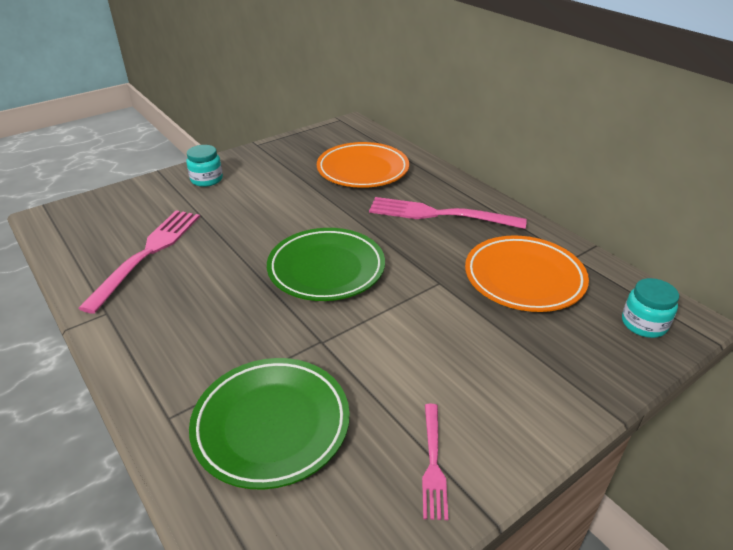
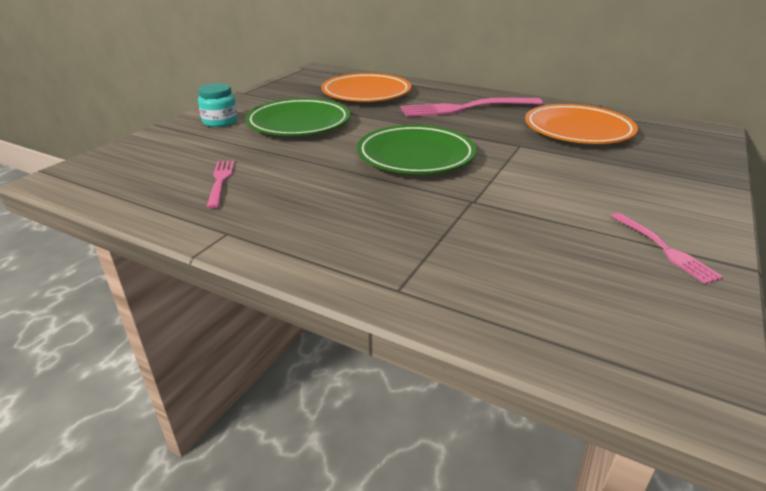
camera: 25 degrees left, 5 degrees down
pink fork [78,210,200,314] -> pink fork [207,160,235,209], size x0.53
green plate [189,358,350,490] -> green plate moved to [245,98,350,136]
turquoise jar [622,278,679,338] -> none

